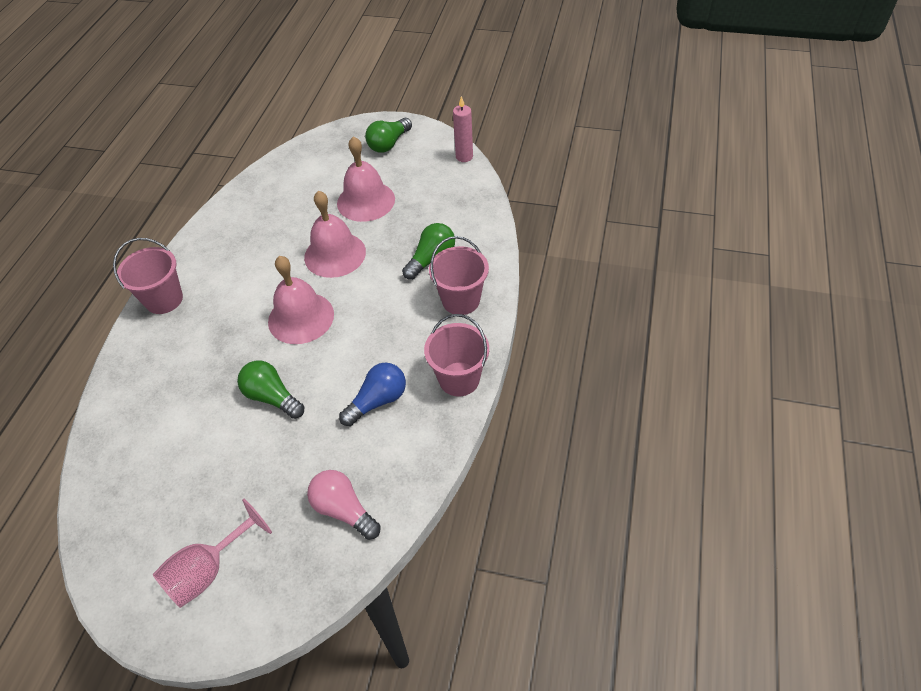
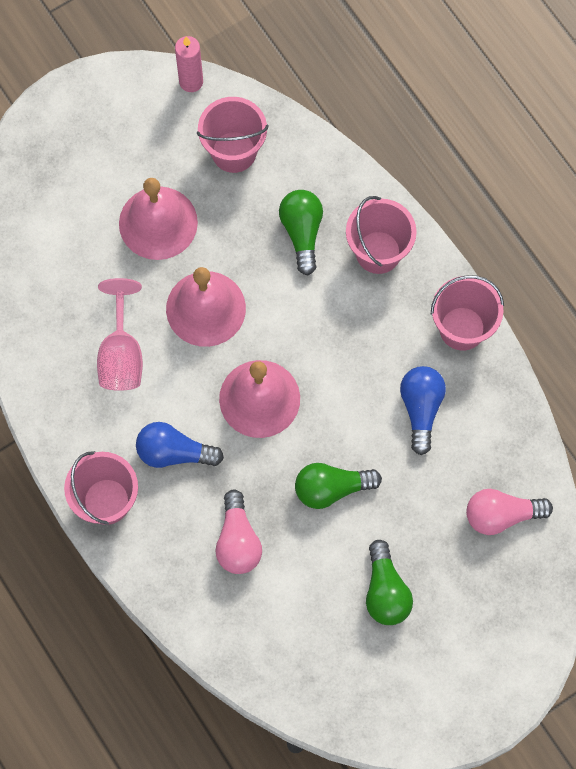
camera: 50 degrees left, 20 degrees up
pink goblet [153,499,272,608] -> pink goblet moved to [97,278,143,391]
green light bulb [365,118,412,153] -> green light bulb moved to [366,540,413,625]
none -> blue light bulb [136,422,224,468]
none -> pink bucket [197,97,268,173]
none -> pink light bulb [215,490,262,574]

